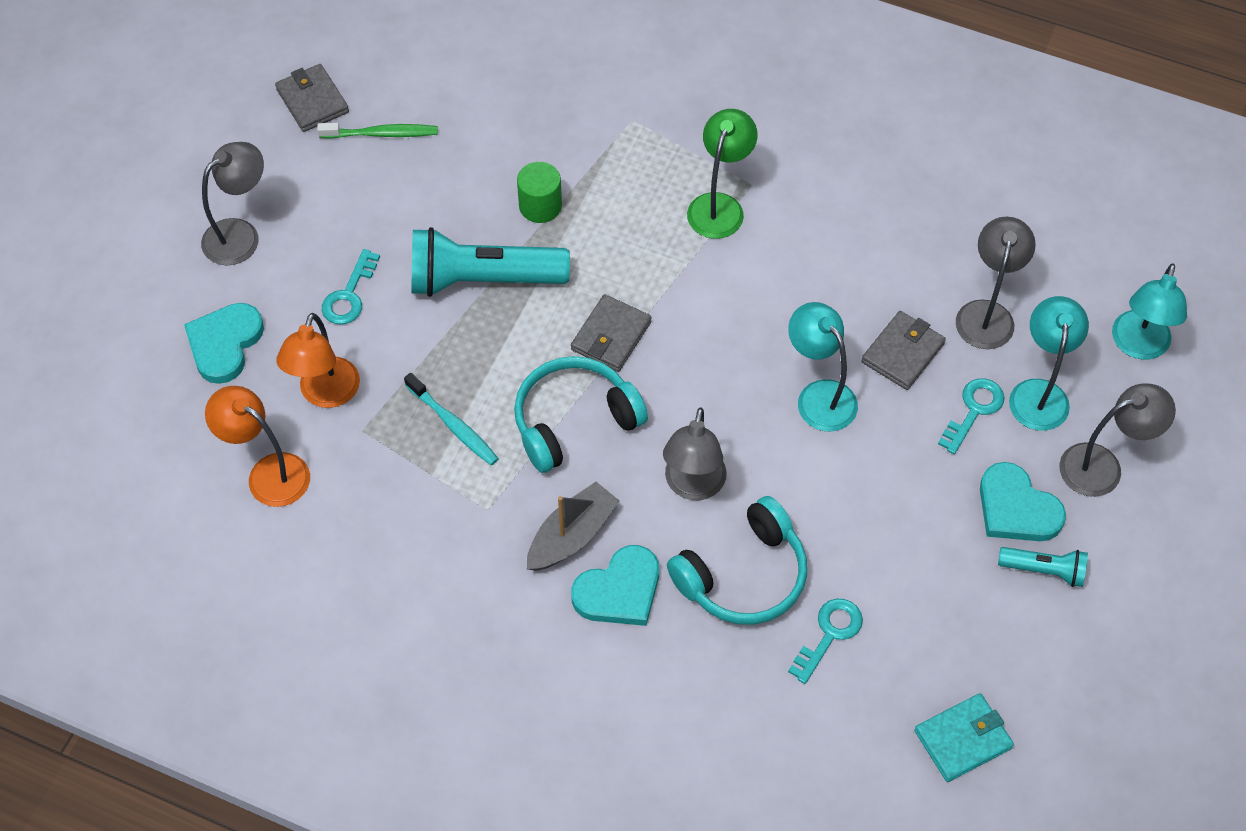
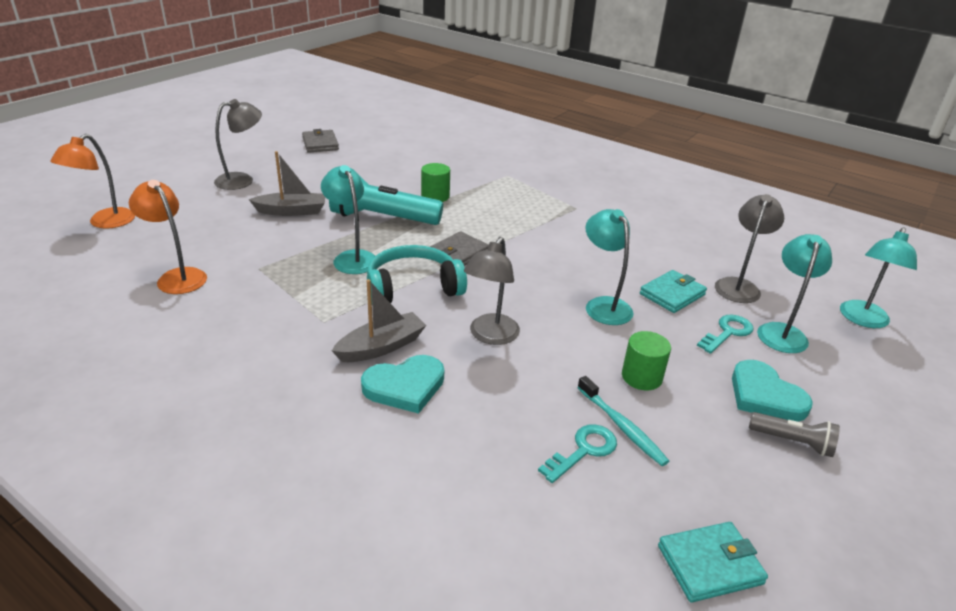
camera: 10 degrees right, 25 degrees down
turquoise heart [184,303,264,384] -> none
orange lamp [276,313,360,408] -> orange lamp moved to [50,134,135,229]
green toothbrush [317,123,438,139] -> none
turquoise key [322,249,380,325] -> grey boat [249,151,325,216]
turquoise toothbrush [404,373,499,466] -> turquoise toothbrush moved to [577,376,669,466]
turquoise headphones [667,496,807,625] -> none
green lamp [687,109,758,239] -> none
grey wallet [861,311,946,390] -> turquoise wallet [640,270,707,313]
turquoise flashlight [998,547,1088,587] -> grey flashlight [749,412,840,457]
grey lamp [1059,383,1176,497] -> none
none -> turquoise lamp [321,165,375,274]
none -> green cylinder [622,331,671,390]

